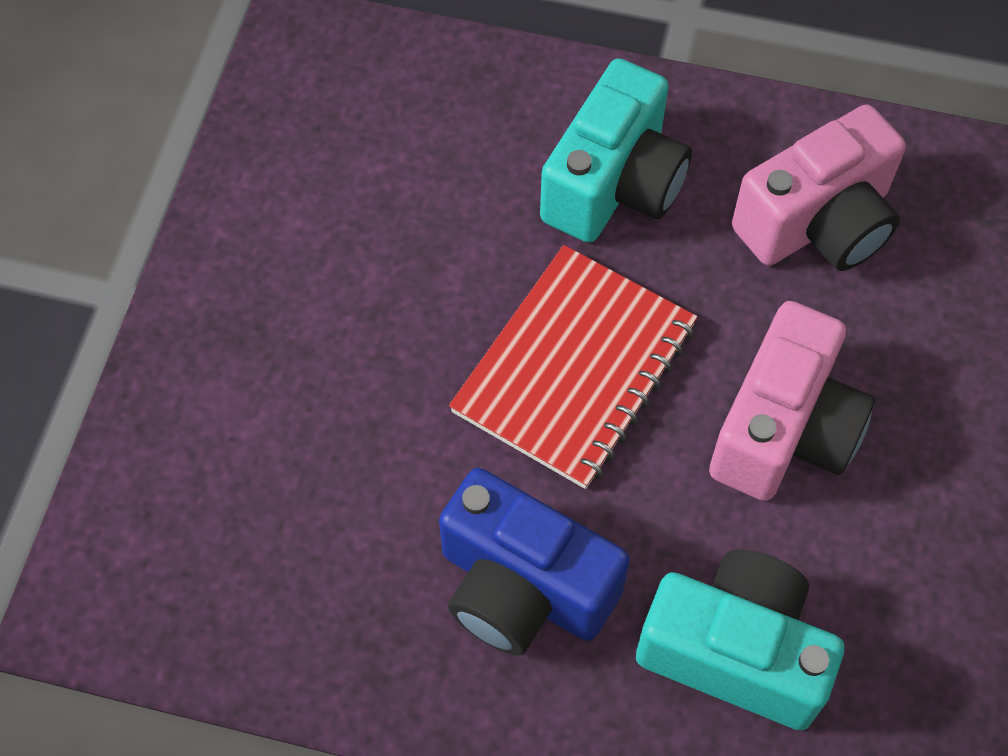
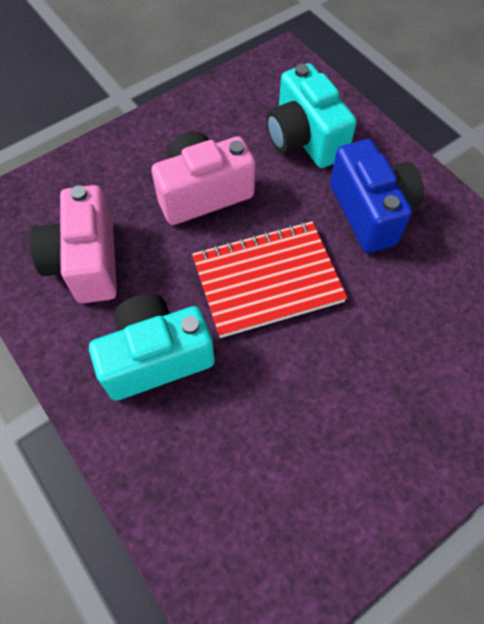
camera: 140 degrees left, 0 degrees up
pink camera [732,104,906,271] -> pink camera turned 105 degrees counterclockwise [29,185,117,303]

